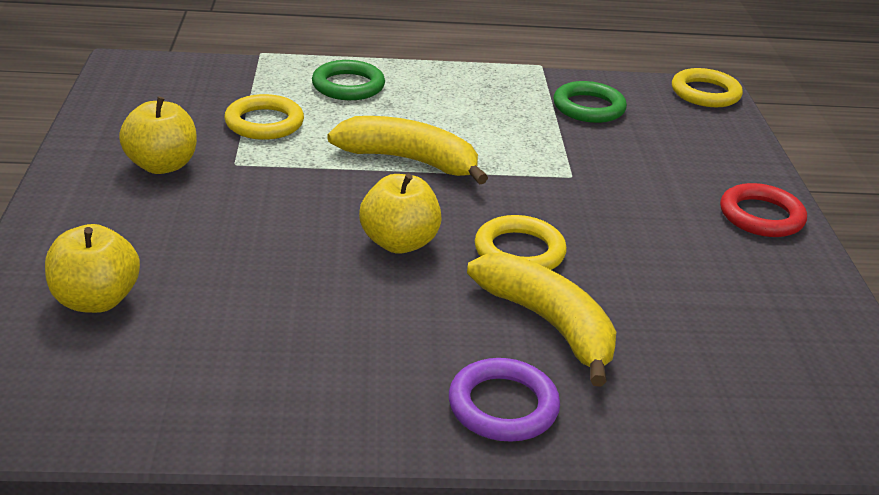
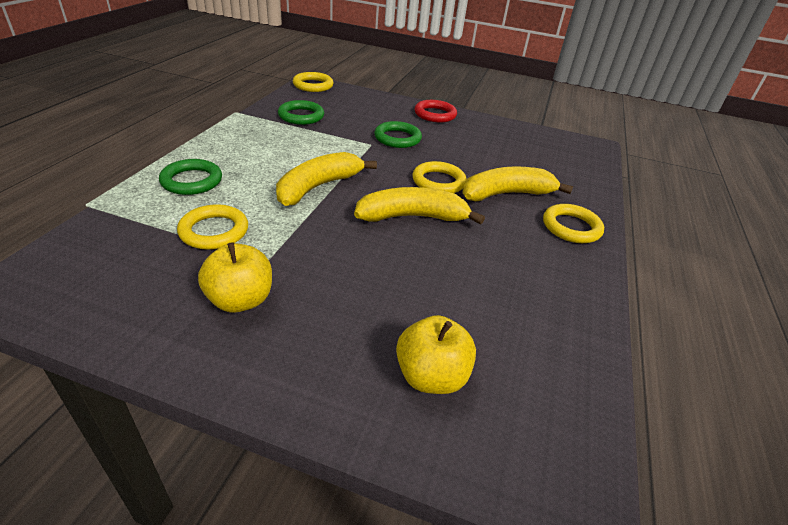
camera: 70 degrees left, 5 degrees up
yellow apple [359,173,442,254] -> yellow banana [354,187,485,224]
purple ring [449,358,560,442] -> yellow ring [543,204,604,243]
none -> green ring [374,121,422,148]

